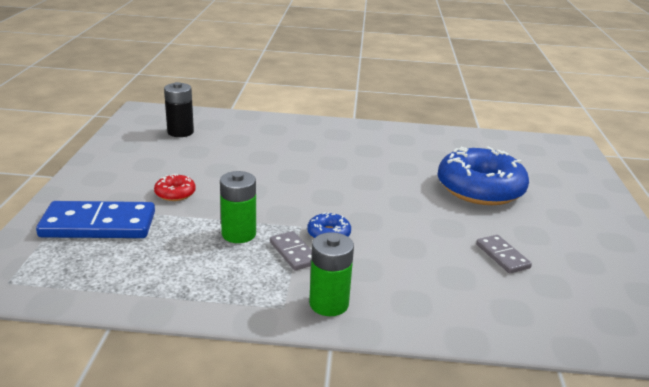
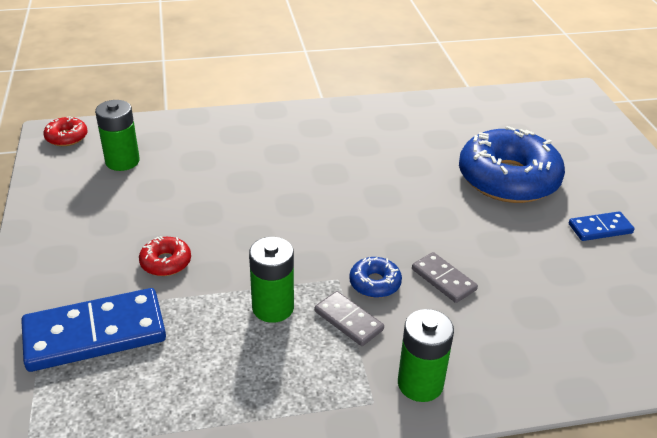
camera: 15 degrees left, 10 degrees up
black battery [164,82,194,137] -> green battery [95,100,140,171]
grey domino [476,235,532,273] -> grey domino moved to [412,252,478,303]
none -> red donut [44,116,88,146]
none -> blue domino [569,211,635,241]

